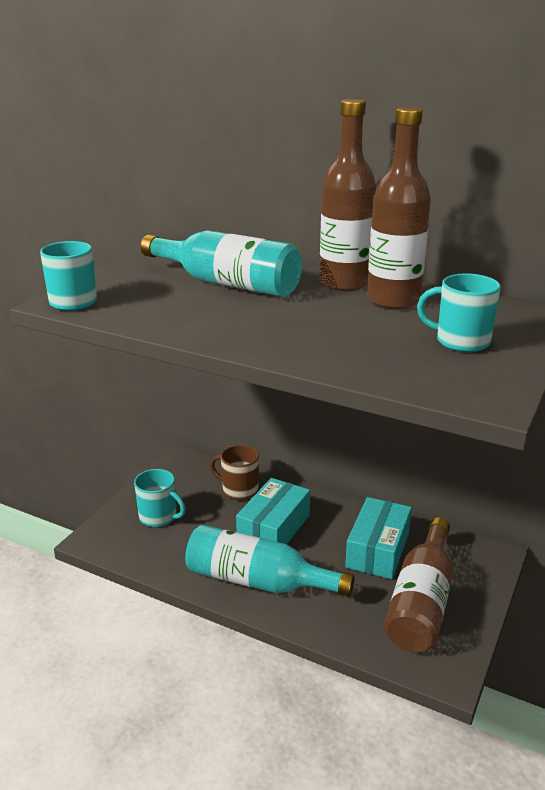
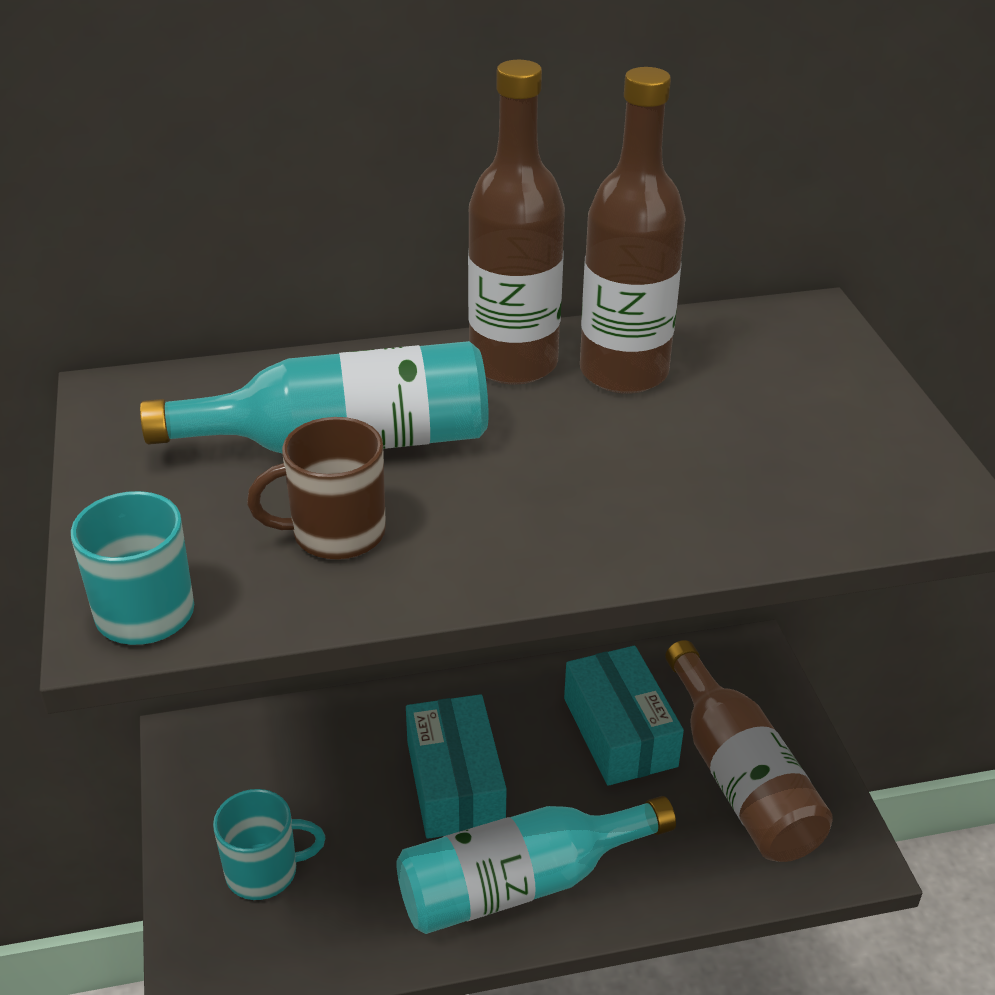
camera: 40 degrees left, 10 degrees up
brown mug [210,445,259,500] -> brown mug moved to [247,417,386,560]
turquoise mug [417,273,501,352] -> none

